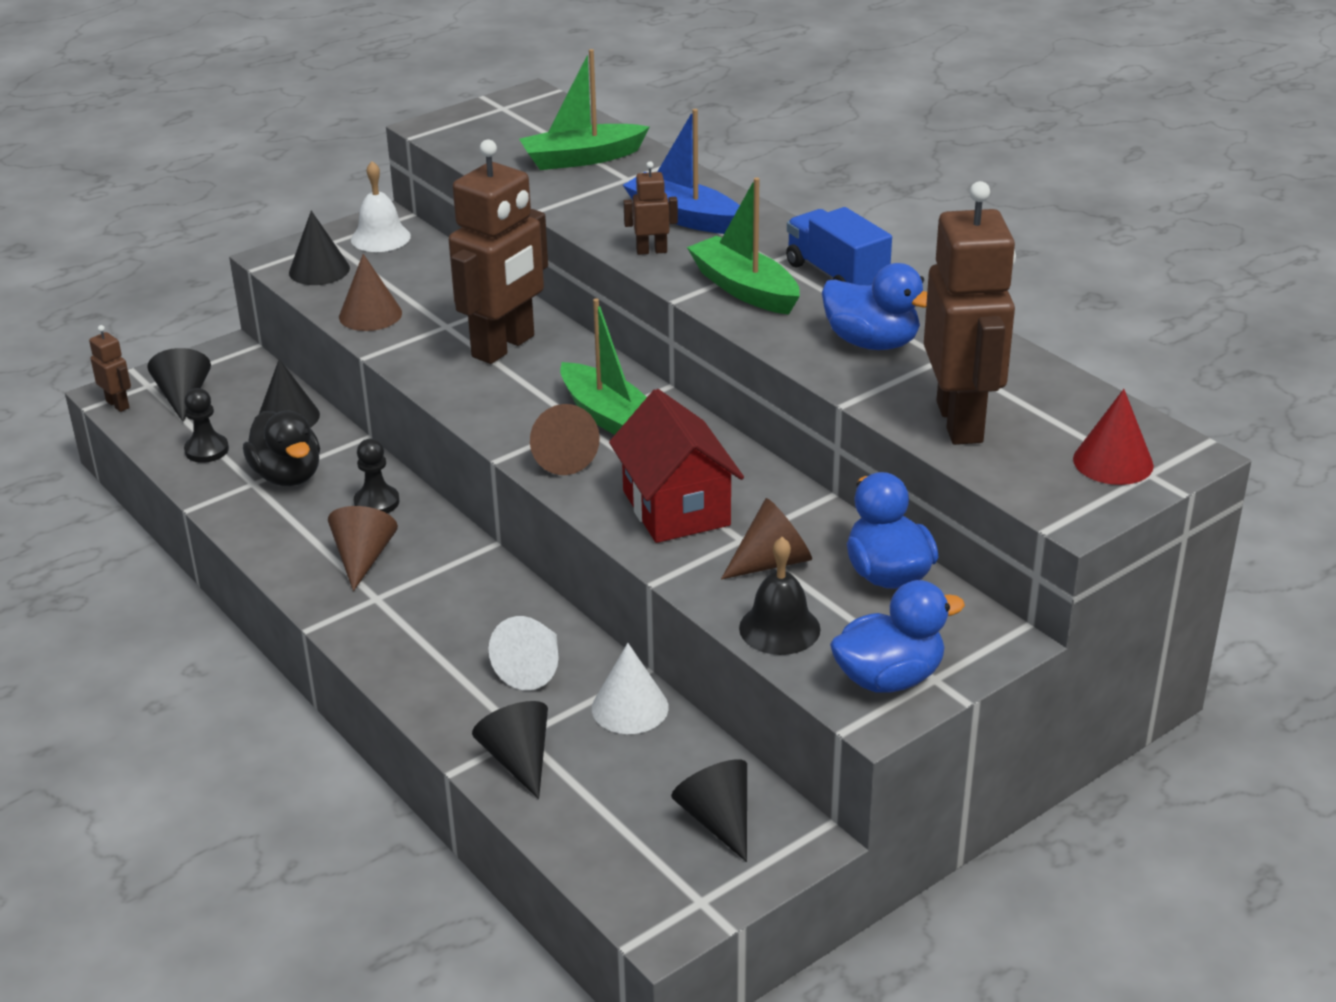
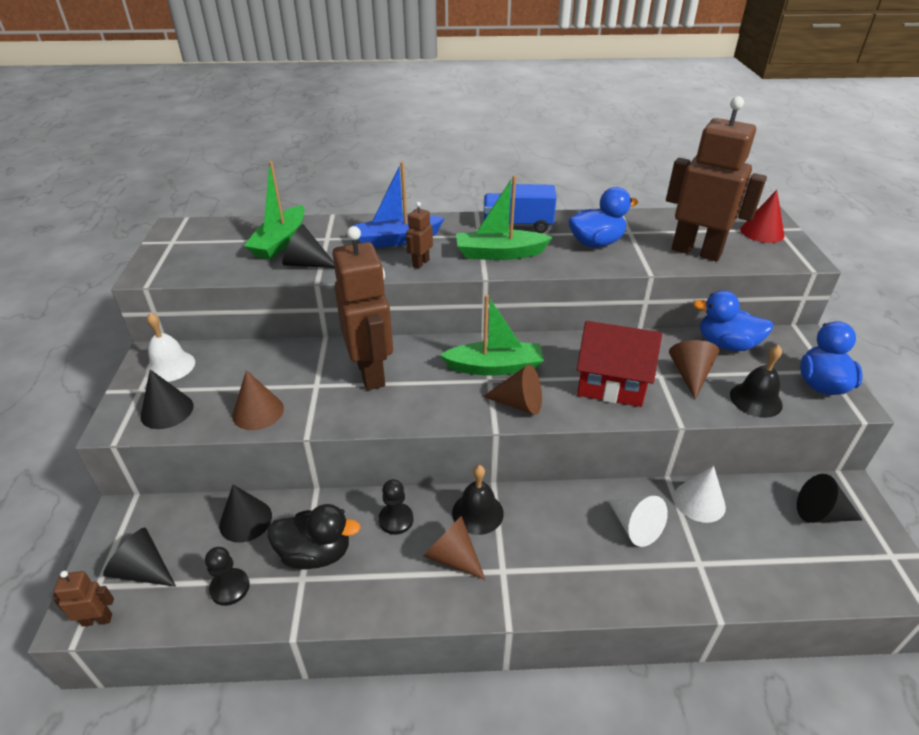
camera: 55 degrees left, 5 degrees up
black cone [472,701,548,799] -> black cone moved to [282,224,334,268]
none -> black bell [452,465,504,535]

